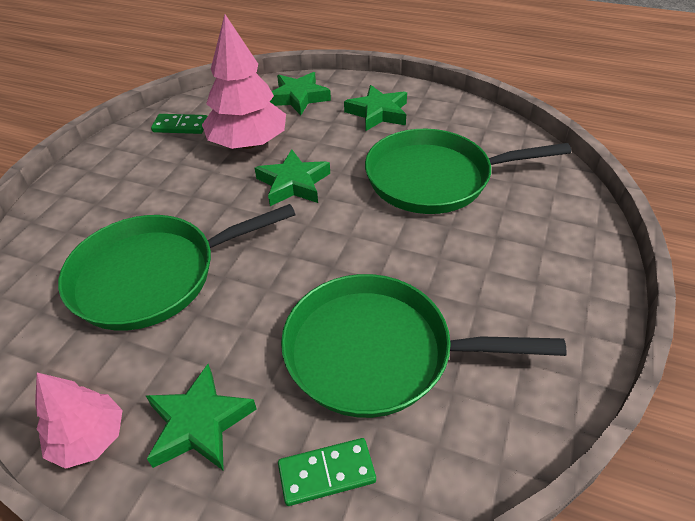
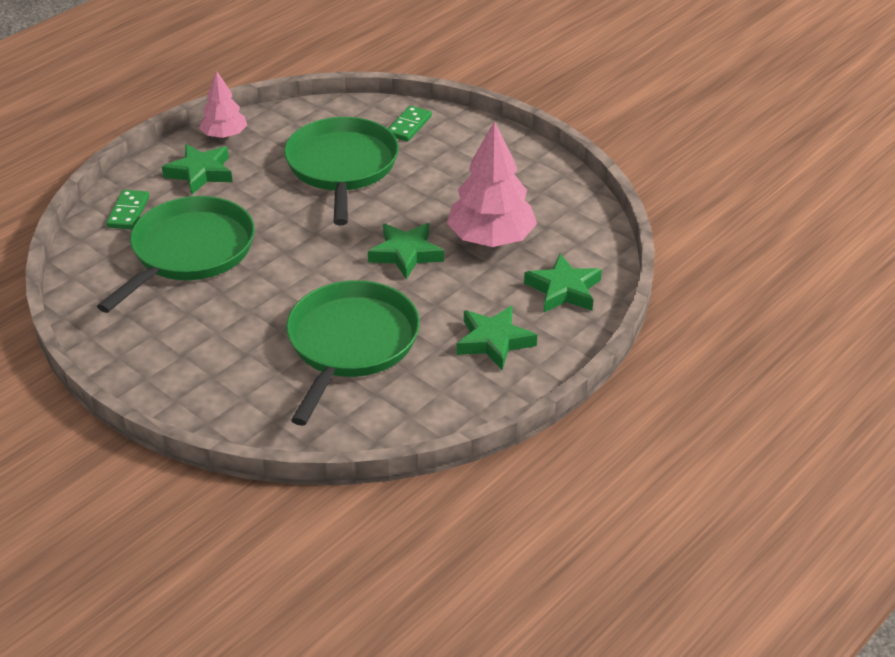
camera: 110 degrees right, 5 degrees down
green domino [151,114,208,134] -> green domino moved to [388,106,432,141]

